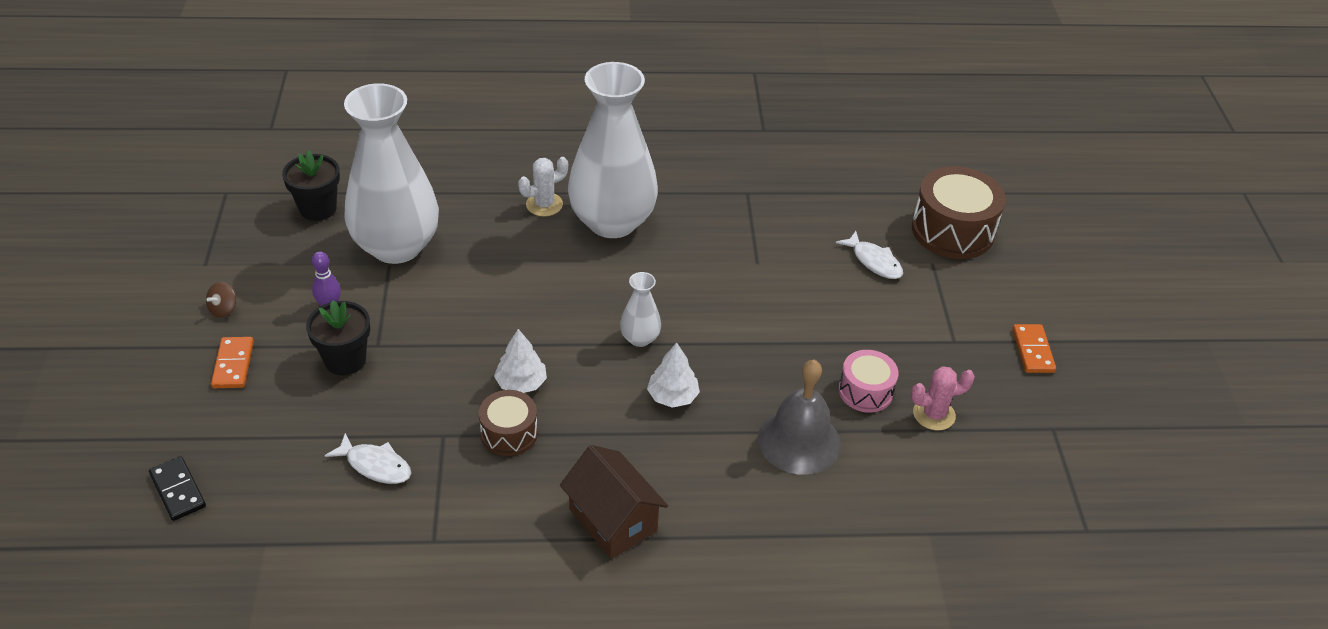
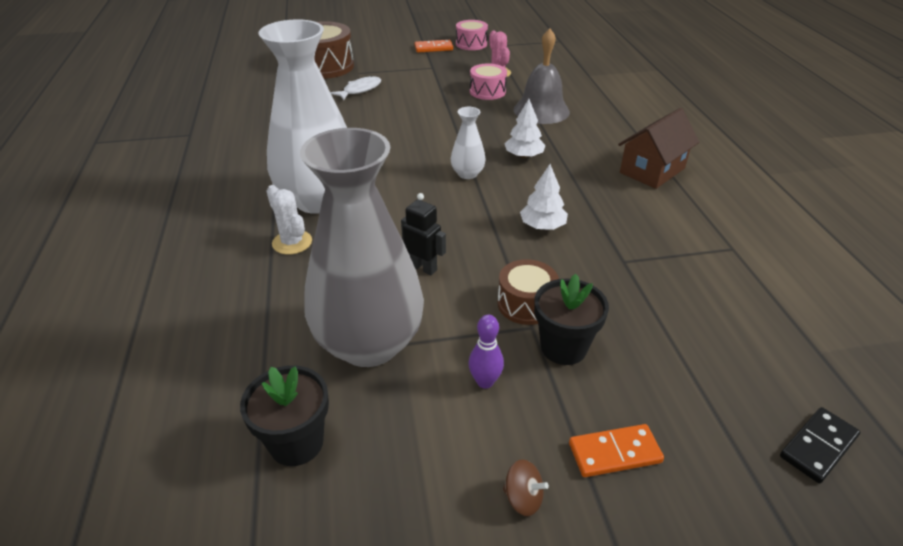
camera: 95 degrees left, 5 degrees down
white fish [325,433,411,484] -> none
white vase [344,83,439,264] -> grey vase [300,128,424,367]
brown drum [479,390,538,456] -> brown drum moved to [497,259,559,325]
none -> black robot [401,193,446,275]
none -> pink drum [456,20,488,50]

